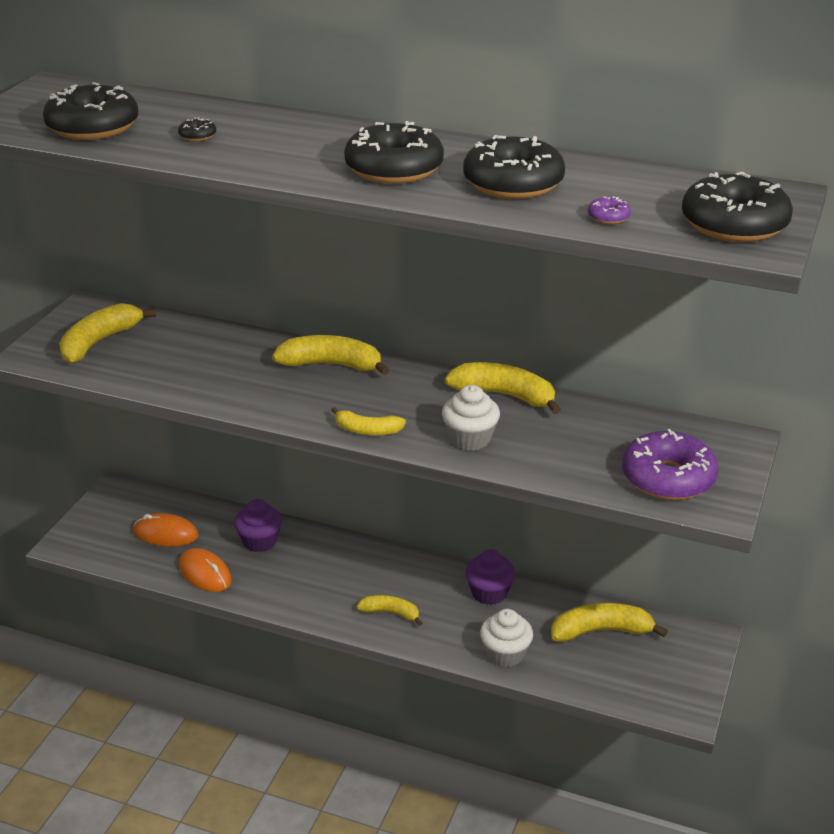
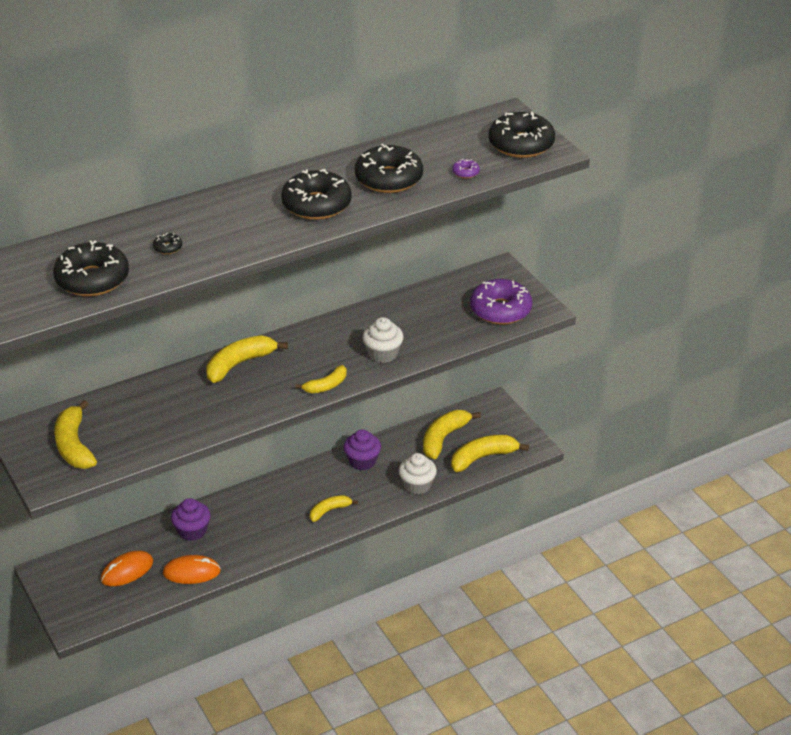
camera: 50 degrees left, 5 degrees up
yellow banana [445,362,561,414] -> yellow banana moved to [451,435,529,472]

